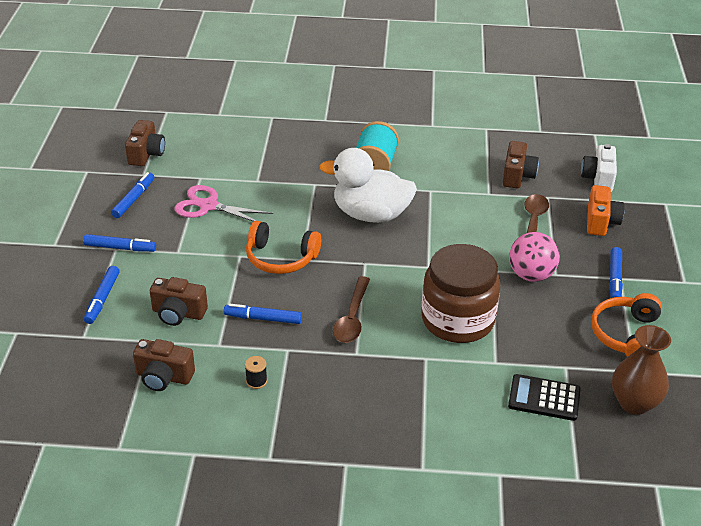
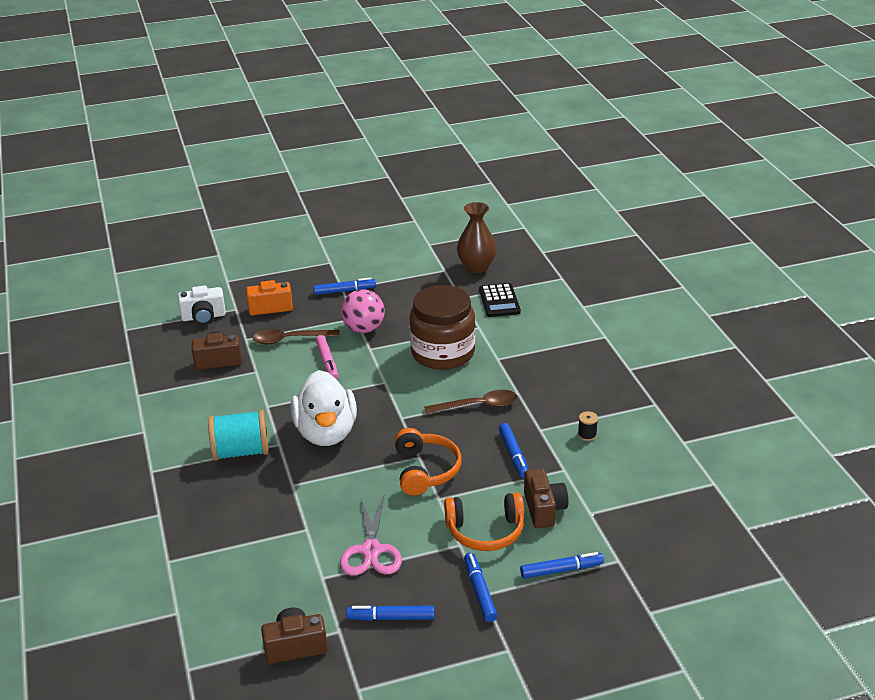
camera: 110 degrees left, 5 degrees down
brown camera [133,339,195,391] -> none
orange headphones [591,293,662,357] -> orange headphones moved to [444,493,524,551]
none -> pink marker [315,335,338,379]

